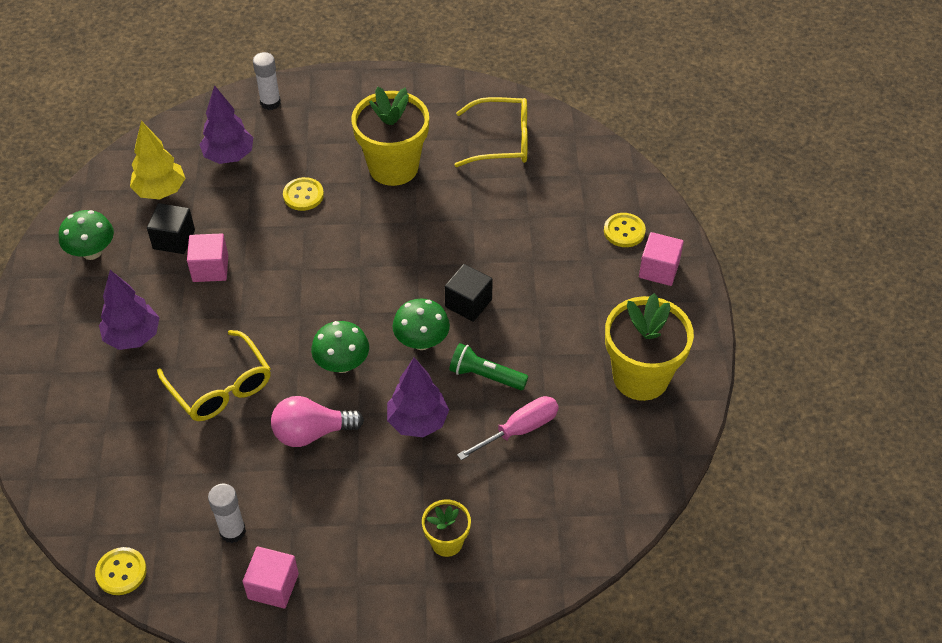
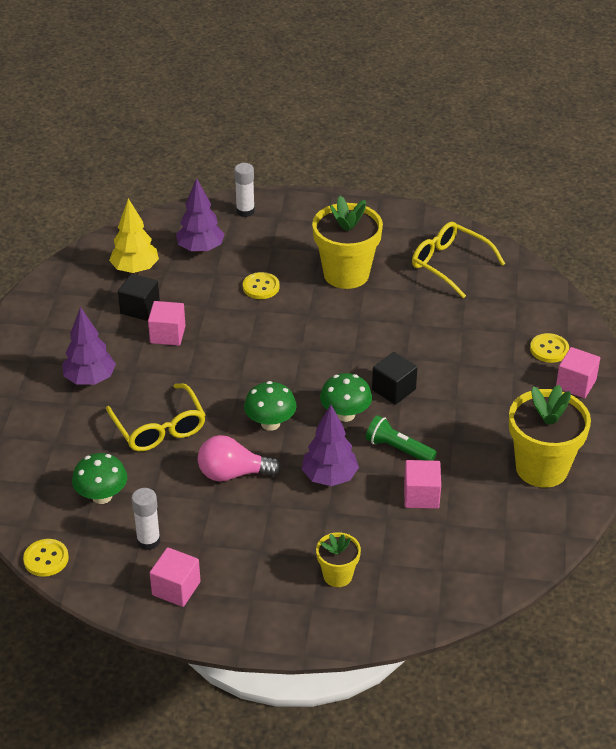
camera: 10 degrees right, 10 degrees down
green mushroom [59,210,114,260] -> green mushroom moved to [72,453,127,504]
yellow glasses [455,97,528,167] -> yellow glasses turned 150 degrees counterclockwise [412,222,505,298]
pink screwdriver [457,396,559,460] -> pink cube [404,460,441,509]

